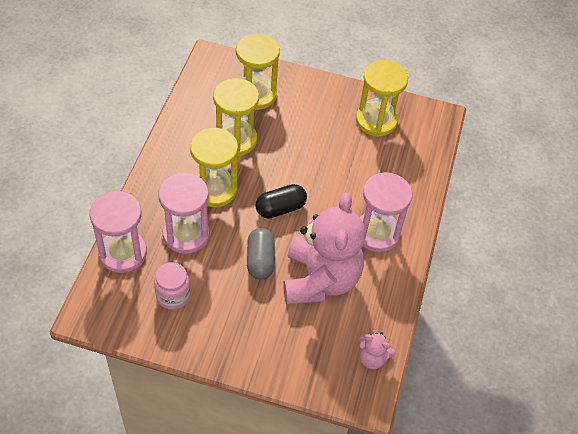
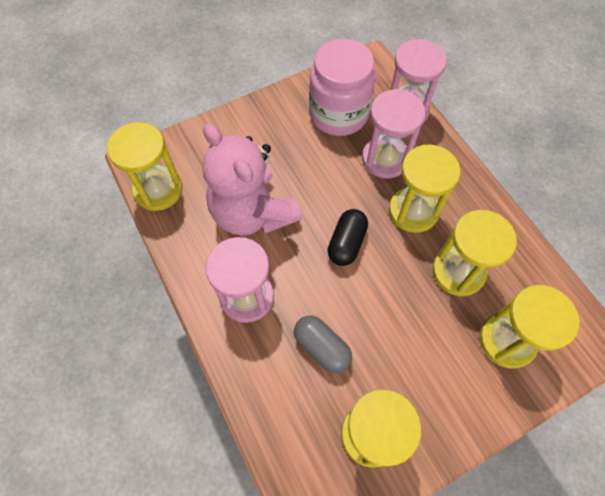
camera: 140 degrees right, 10 degrees up
pink jar [154,262,190,310] -> pink jar [309,39,376,136], size x1.89
grey capsule [247,228,275,280] -> grey capsule moved to [294,315,352,373]
pink teddy bear [359,332,395,369] -> yellow hourglass [107,122,182,211]

